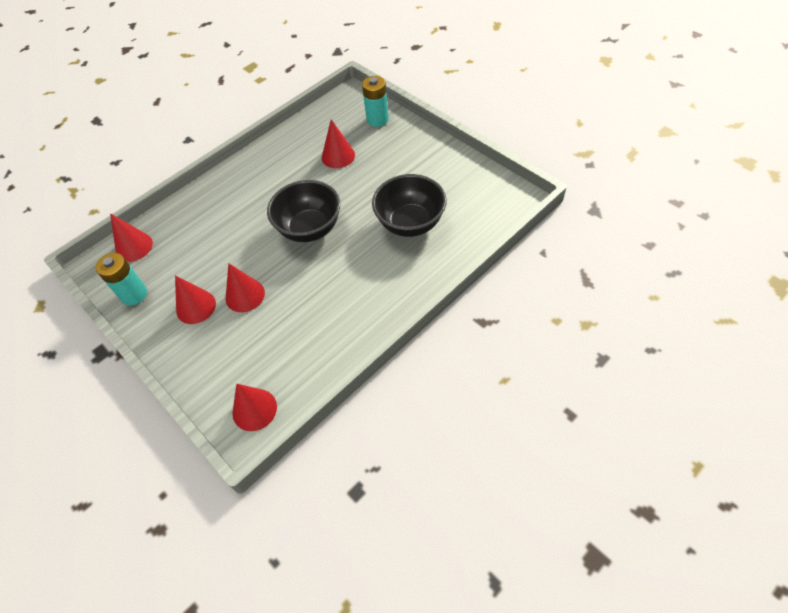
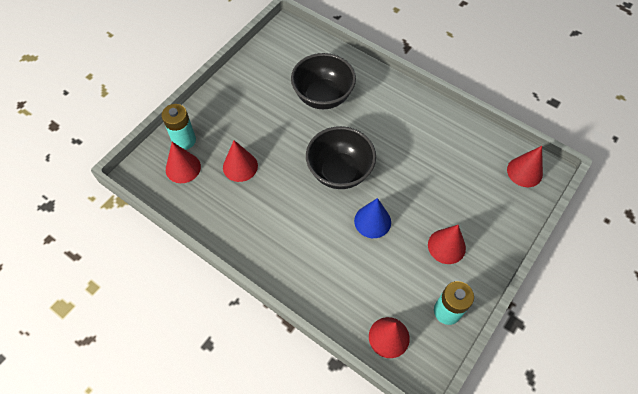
camera: 105 degrees left, 5 degrees up
red cone [226,263,265,312] -> red cone moved to [166,142,201,183]
none -> blue cone [354,198,391,238]

